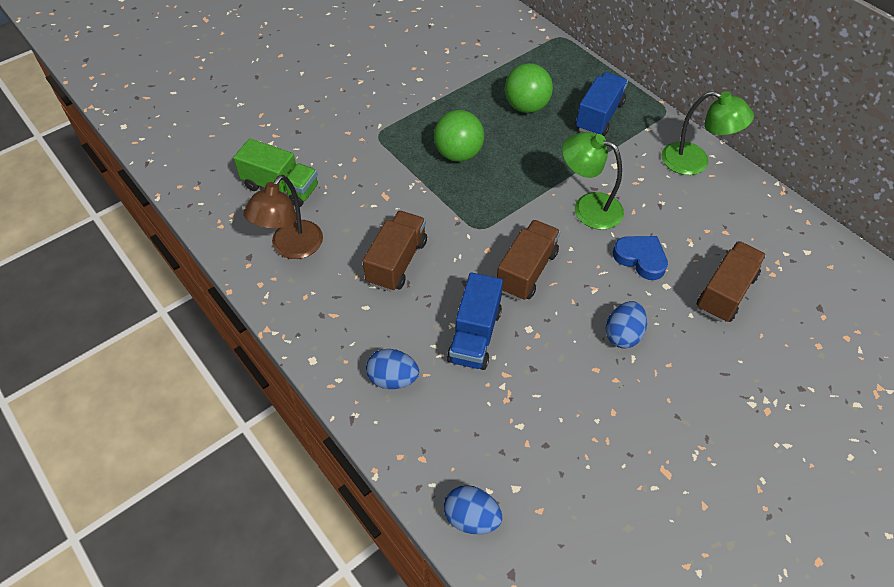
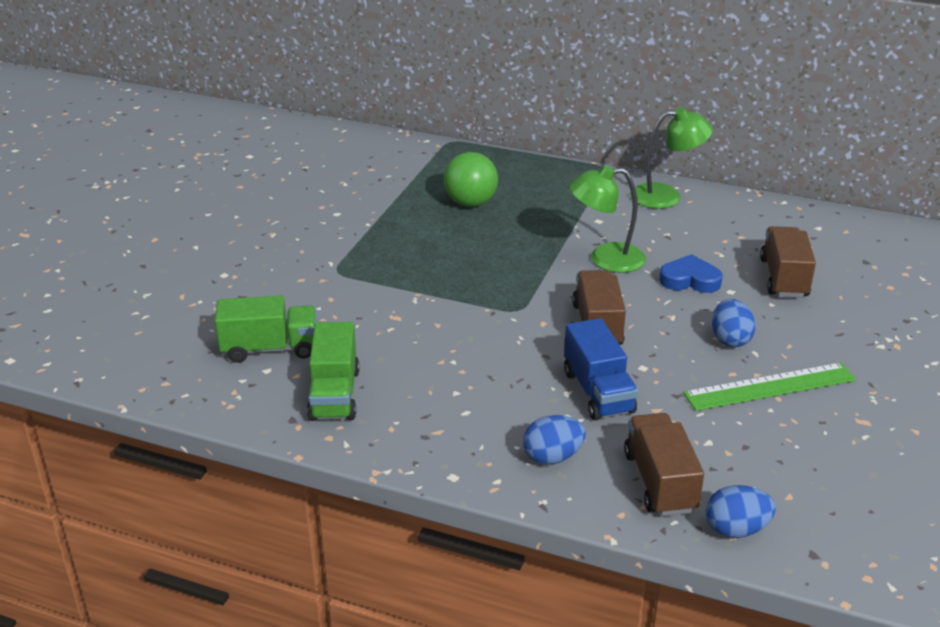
camera: 30 degrees left, 20 degrees down
brown lamp [244,175,323,259] -> green truck [307,322,360,421]
brown truck [363,211,427,292] -> brown truck moved to [624,413,704,516]
green ball [434,110,484,162] -> none
blue truck [575,72,628,136] -> none
none -> green ruler [683,363,856,411]

